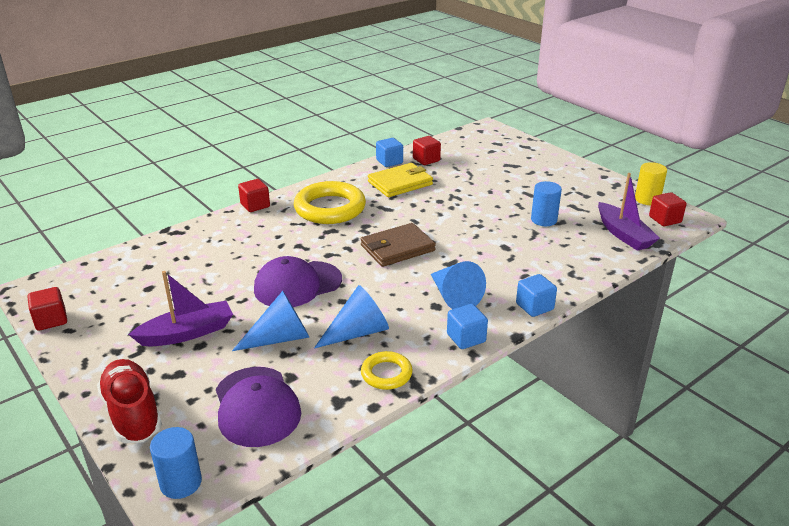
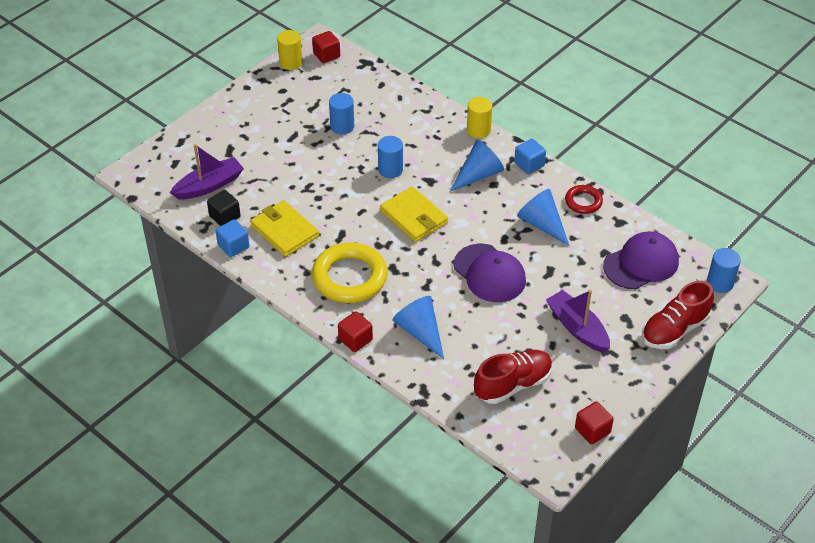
camera: 100 degrees left, 15 degrees up
blue cone [232,291,309,351] -> blue cone moved to [392,296,444,359]
brown wallet [361,223,436,267] -> yellow wallet [380,187,448,242]
yellow ring [361,351,413,390] -> red ring [565,185,603,214]
red cube [413,136,441,165] -> black cube [207,190,240,226]
blue cube [516,274,557,317] -> yellow cylinder [467,97,492,138]
purple boat [598,173,660,251] -> purple boat moved to [170,144,244,199]
none -> blue cylinder [378,136,403,178]
none -> red shoe [474,350,553,404]

